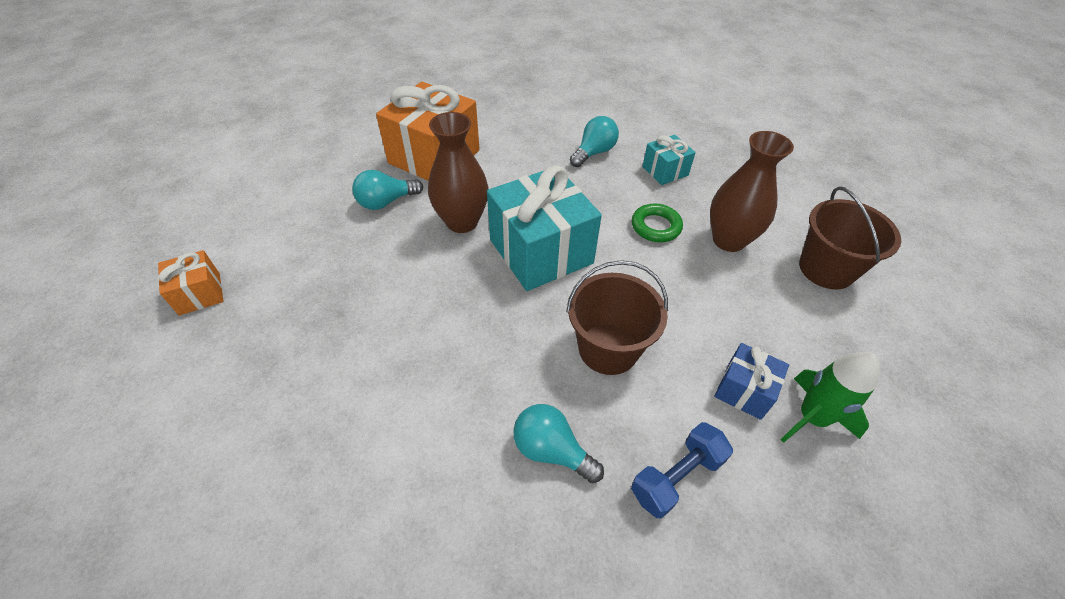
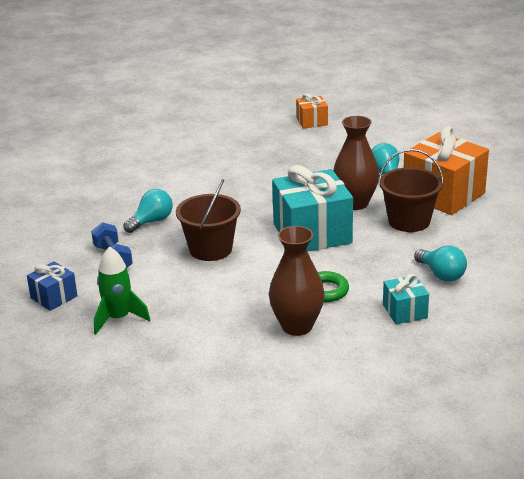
camera: 105 degrees right, 20 degrees down
blue gift [714,343,789,420] -> blue gift moved to [27,261,77,311]
brown bucket [799,186,901,290] -> brown bucket moved to [378,149,444,232]

